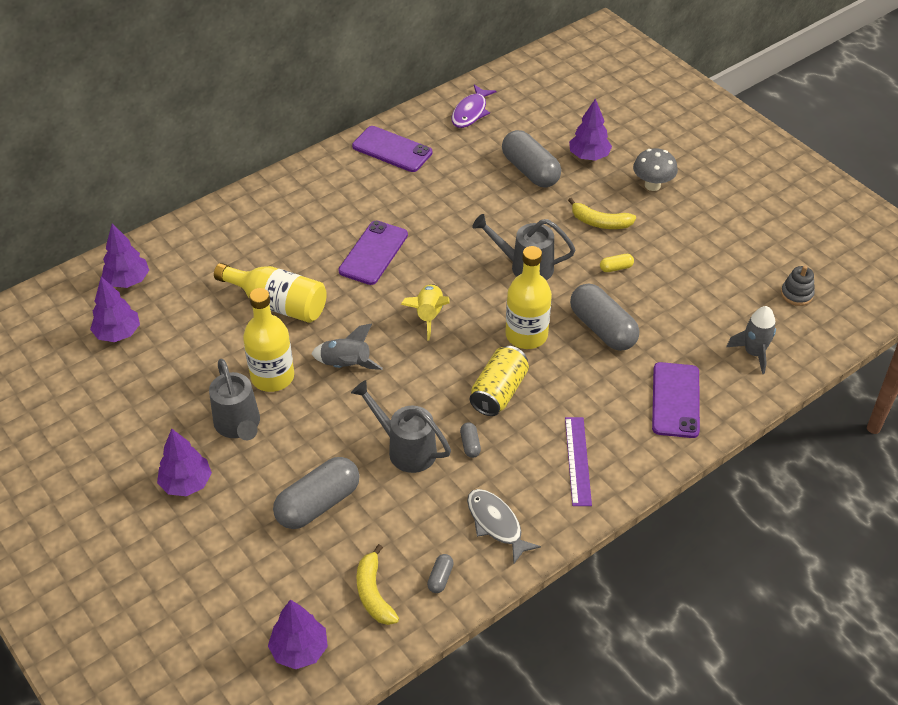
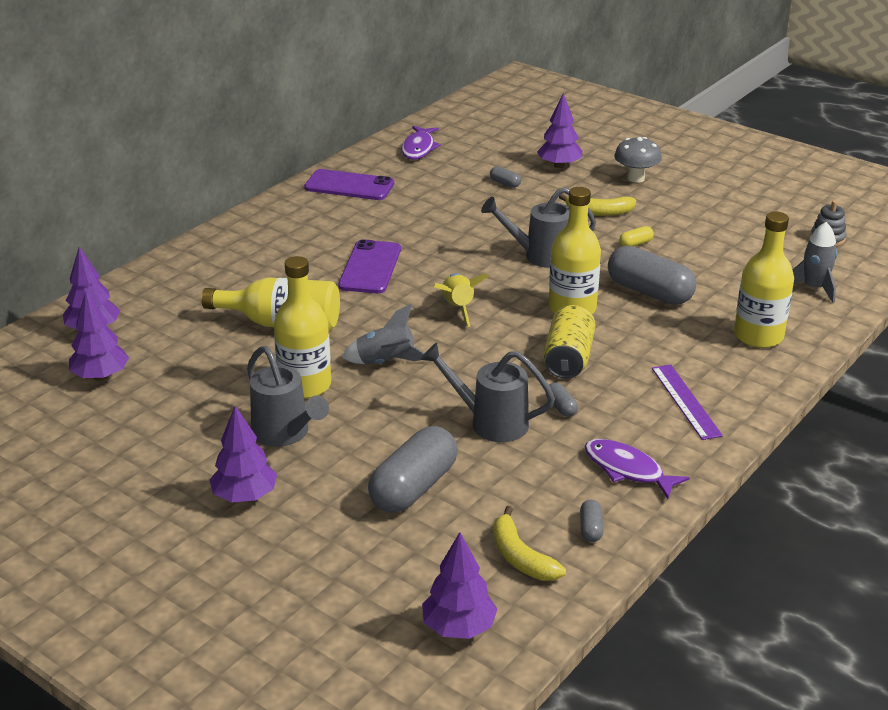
camera: 15 degrees left, 15 degrees down
grey fish [467,489,541,563] -> purple fish [585,439,690,499]
grey capsule [502,130,561,187] -> grey capsule [490,166,521,188], size x0.43
purple phone [652,362,700,438] -> yellow bottle [734,212,794,348]

